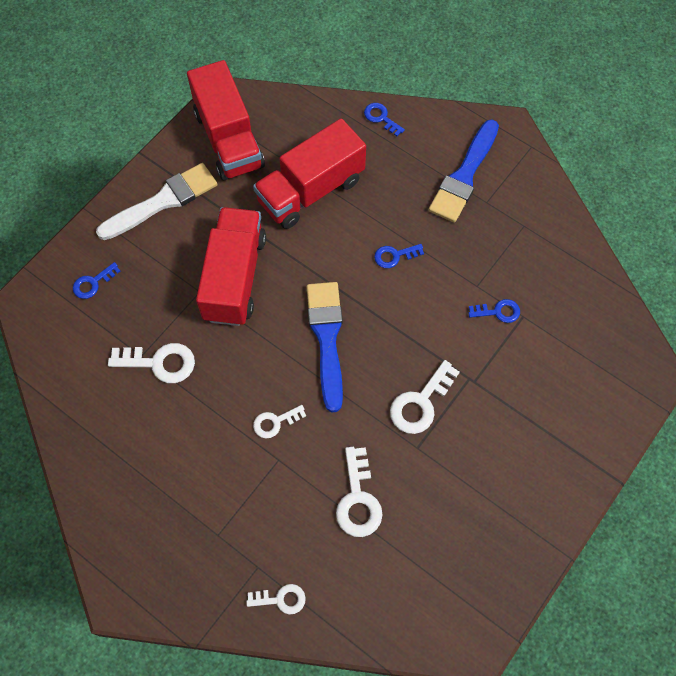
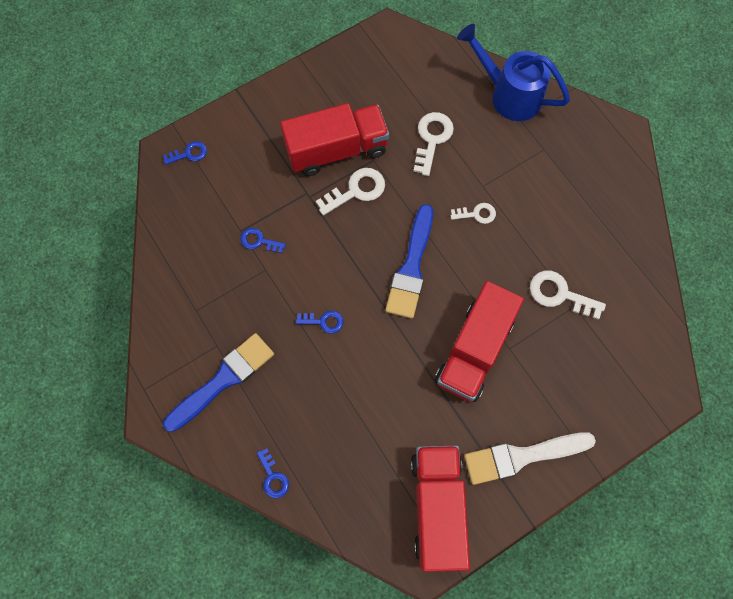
camera: 160 degrees left, 5 degrees up
blue key [73,262,120,299] -> blue key moved to [163,141,207,165]
white key [246,584,306,615] -> blue watering can [457,24,570,121]
red truck [253,118,366,229] -> red truck moved to [280,103,389,176]

